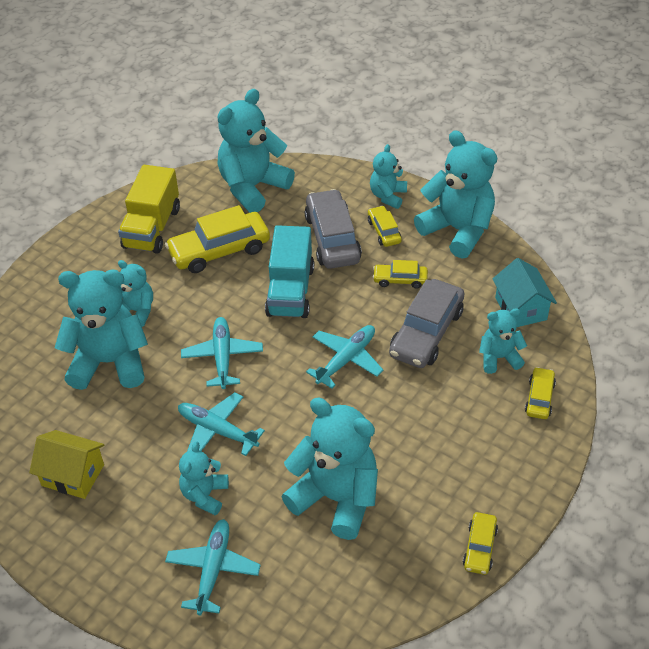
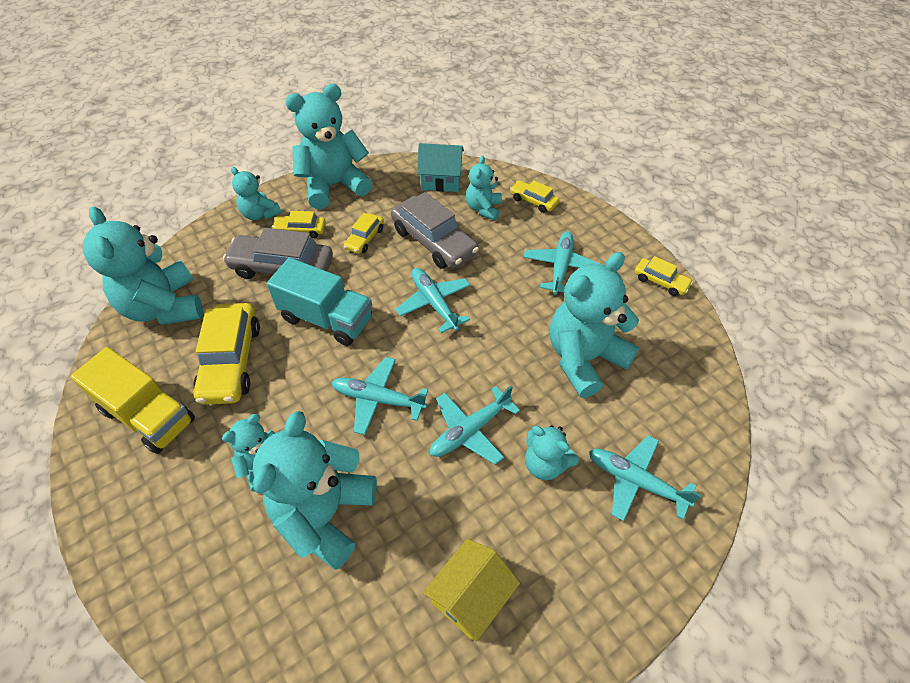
camera: 70 degrees left, 5 degrees up
none -> turquoise plane [524,231,600,295]

